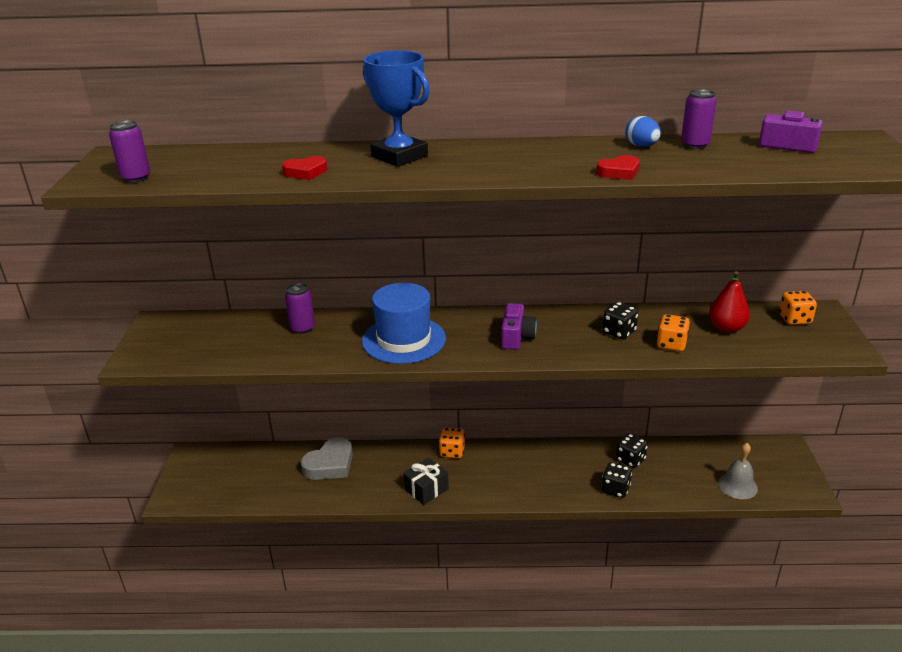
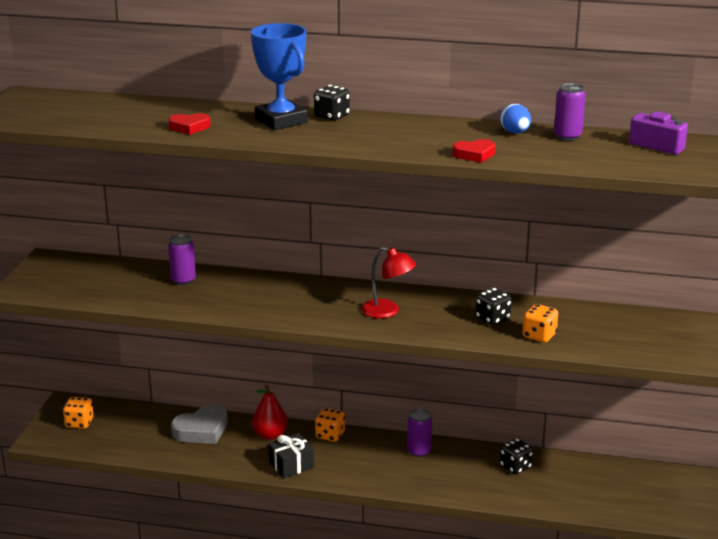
camera: 10 degrees right, 5 degrees down
purple can [109,120,150,183] -> purple can moved to [407,409,432,457]
blue hat [362,283,446,364] -> none
purple camera [501,303,537,350] -> red lamp [361,247,416,318]
black dice [602,462,632,498] -> black dice moved to [314,85,350,121]
red pear [709,271,750,333] -> red pear moved to [252,384,288,440]
grey bell [718,443,758,499] -> none
orange dice [779,291,817,325] -> orange dice moved to [63,397,94,429]

